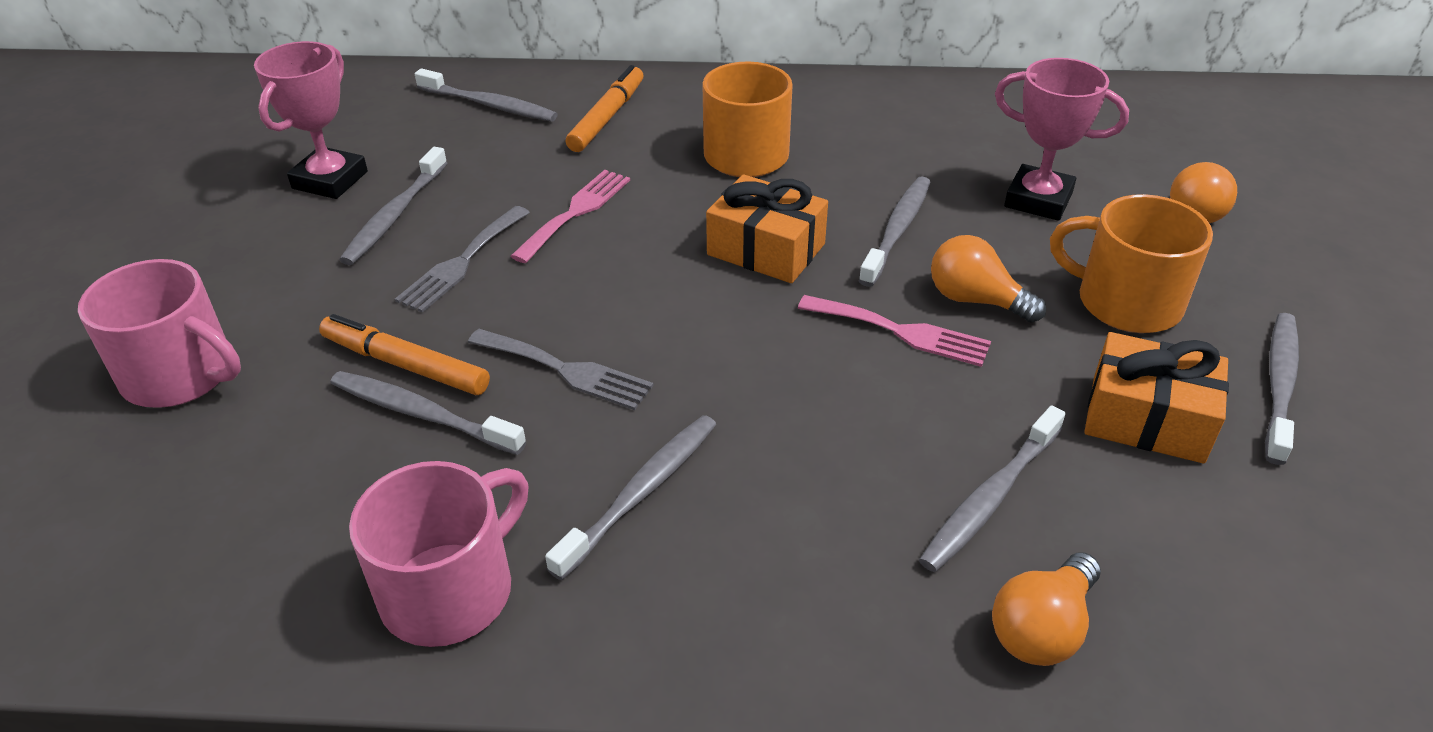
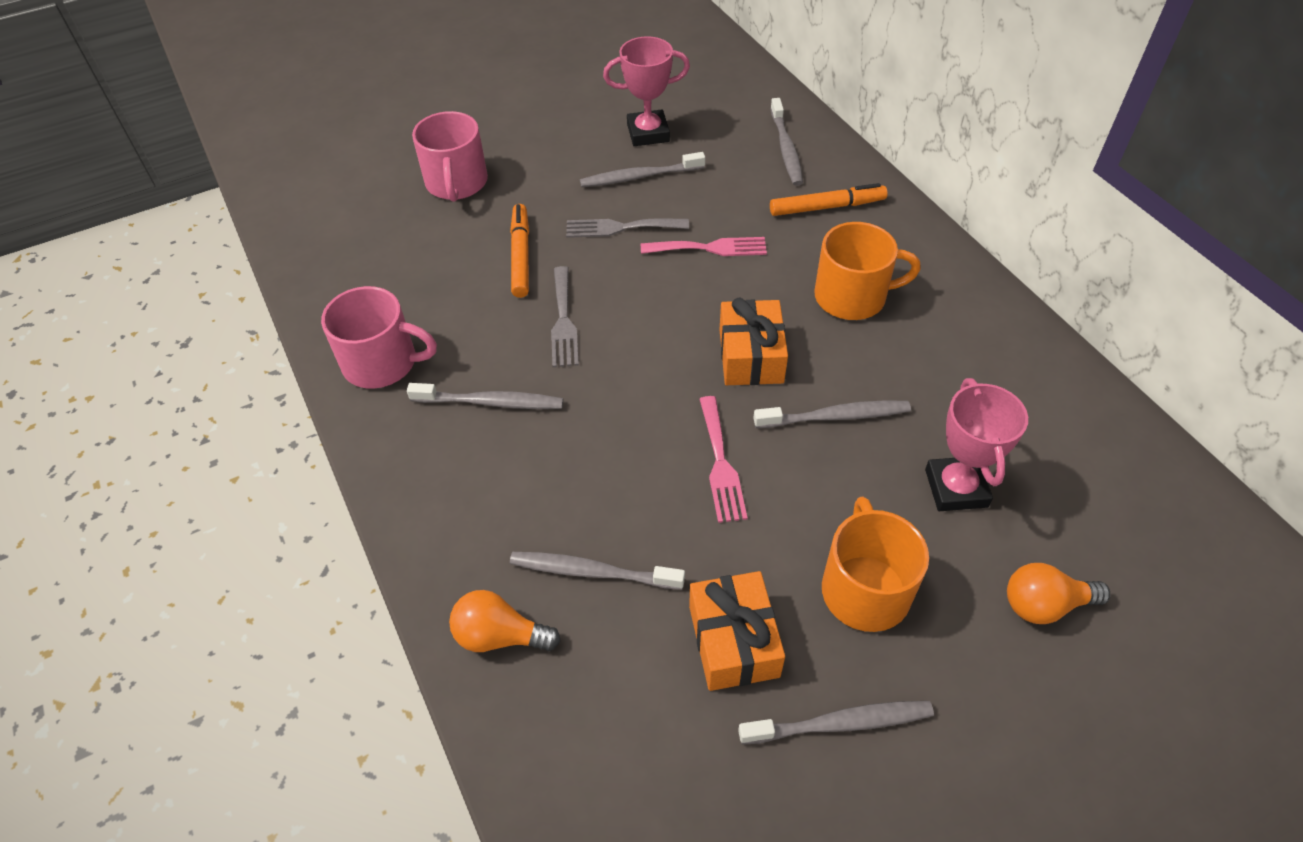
camera: 60 degrees right, 10 degrees up
grey toothbrush [330,371,526,455] -> none
orange light bulb [931,235,1046,323] -> none

